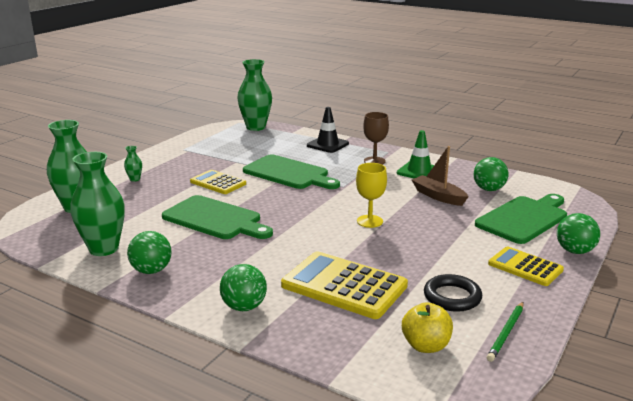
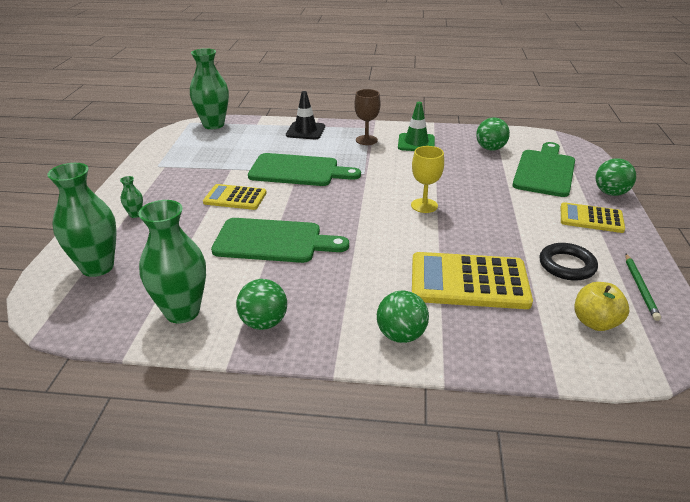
camera: 25 degrees left, 10 degrees up
brown boat [412,146,468,206] -> none

